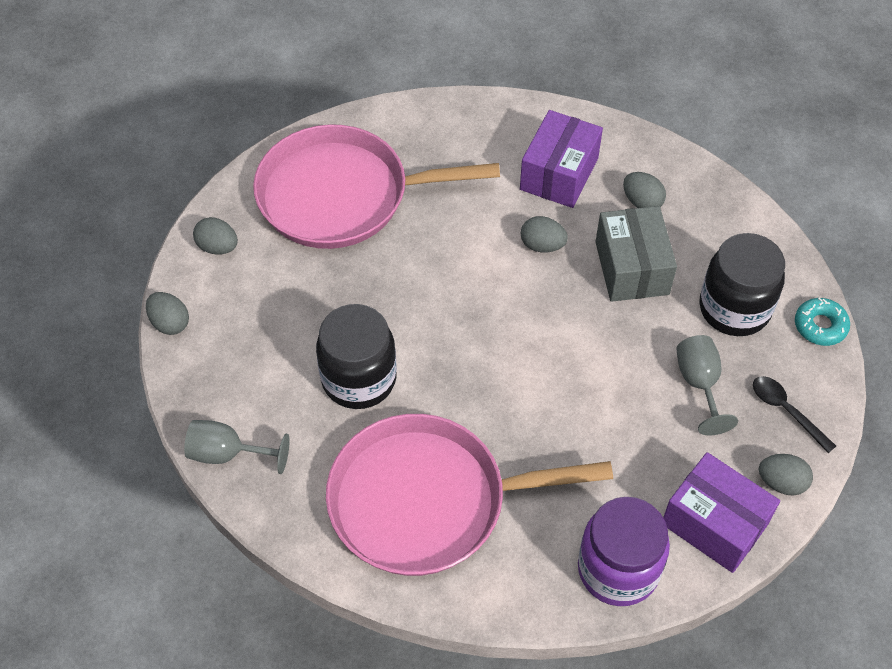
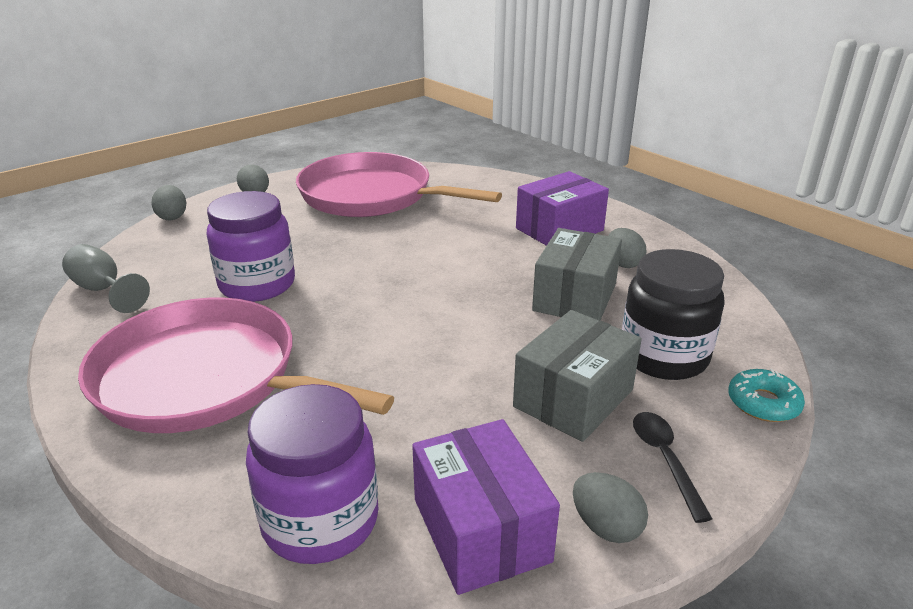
camera: 30 degrees right, 25 degrees down
black jar [316,304,397,409] -> purple jar [206,191,295,302]
grey egg [521,216,568,253] -> none
grey goblet [676,335,738,436] -> grey box [513,310,642,442]

